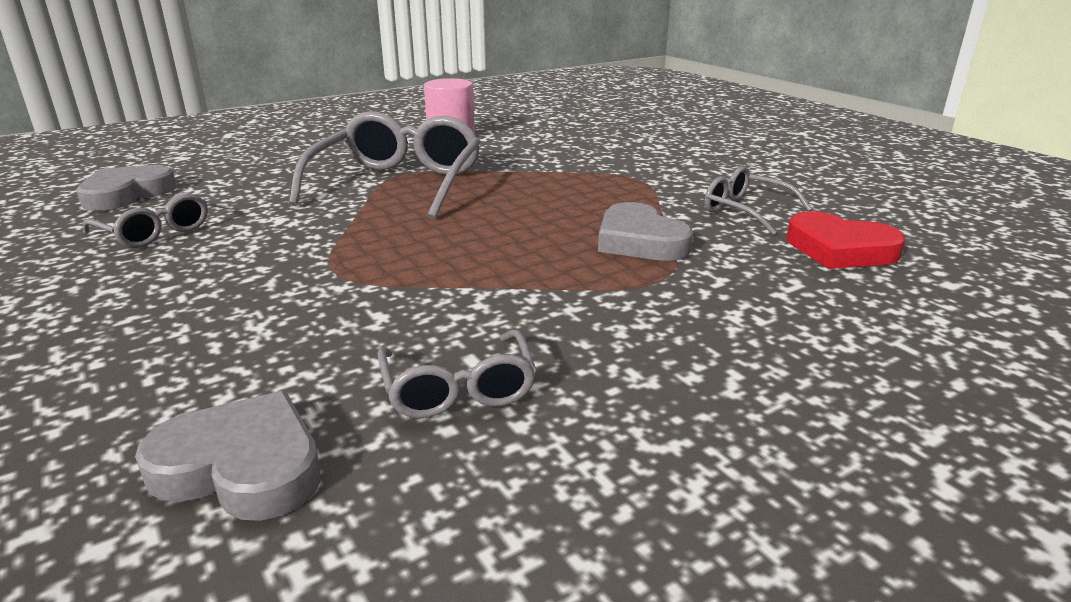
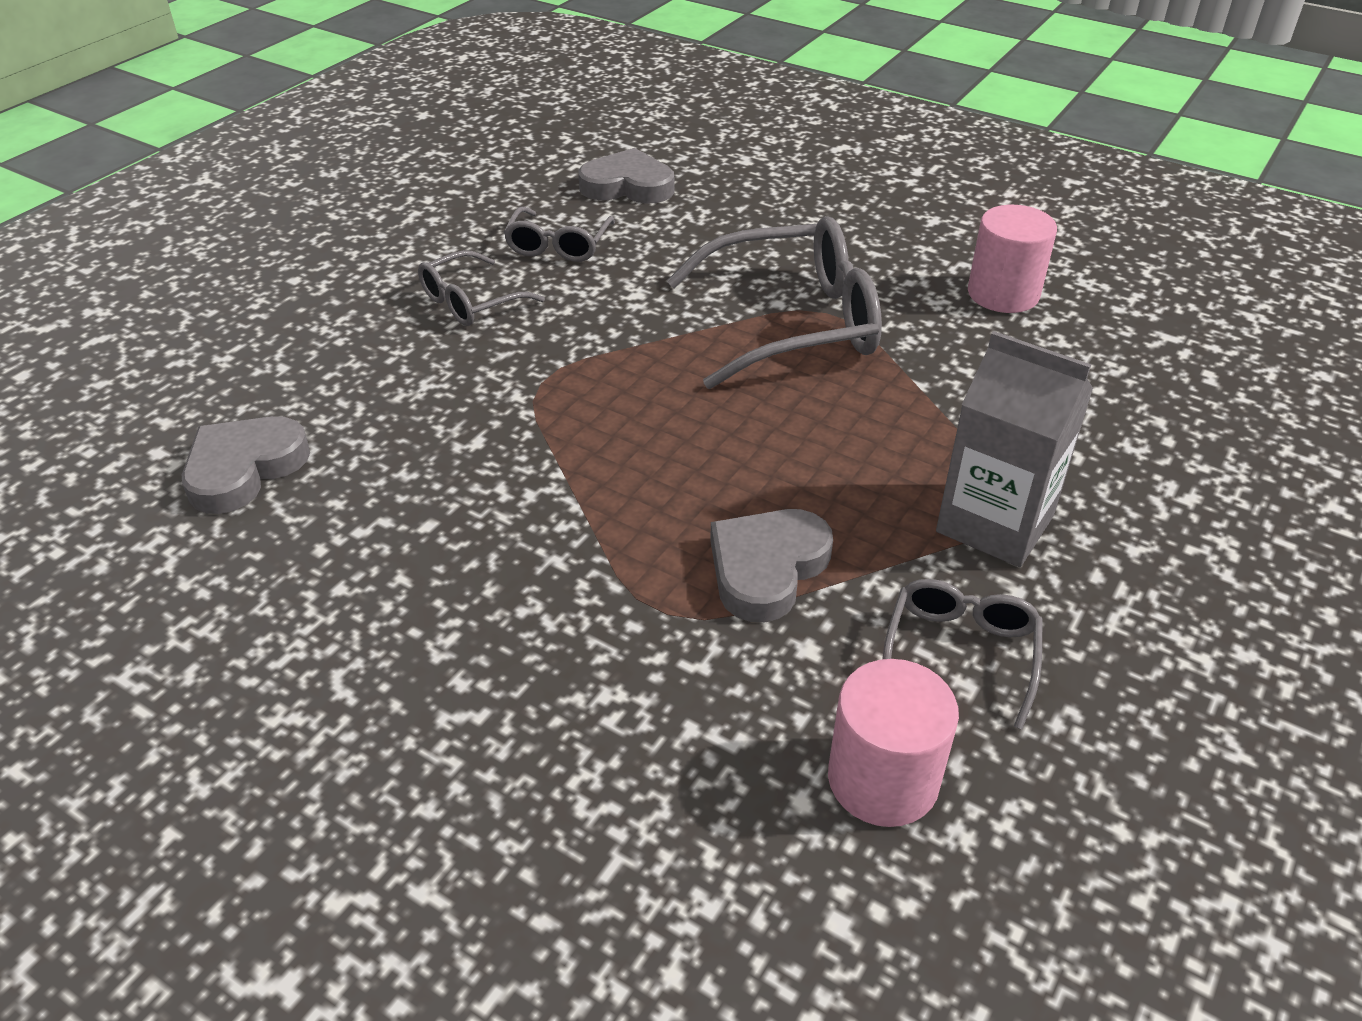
camera: 65 degrees right, 15 degrees up
grey heart [135,391,321,521] -> grey heart turned 135 degrees counterclockwise [182,416,310,514]
grey glasses [377,329,536,418] -> grey glasses moved to [418,250,545,326]
red heart [786,211,905,269] -> pink cylinder [828,659,959,827]
none -> grey carton [936,331,1093,567]

